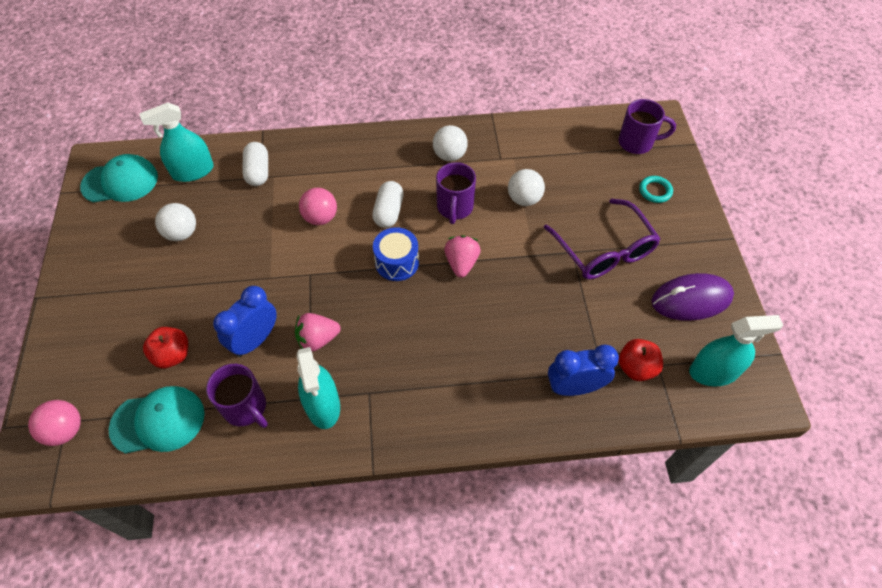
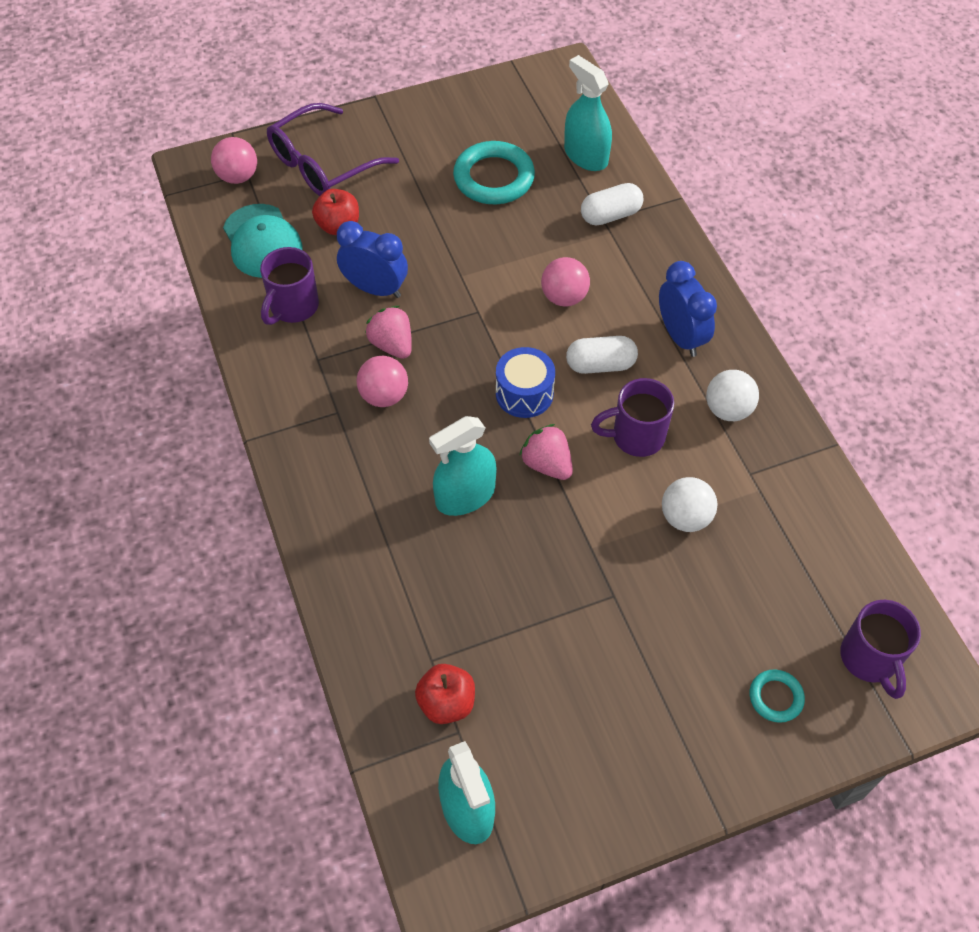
camera: 75 degrees right, 0 degrees up
turquoise cap [80,154,158,203] -> none
white ball [155,203,196,241] -> turquoise ring [453,141,535,204]
turquoise spray bottle [297,347,340,429] -> turquoise spray bottle moved to [429,416,496,516]
pink strawberry [444,235,480,278] -> pink strawberry turned 120 degrees counterclockwise [519,424,573,480]
purple glasses [544,199,661,279] -> purple glasses moved to [267,103,399,196]
blue clock [548,345,619,396] -> blue clock moved to [659,261,717,357]
purple mouse [652,273,734,321] -> none
none -> pink ball [357,356,408,407]

